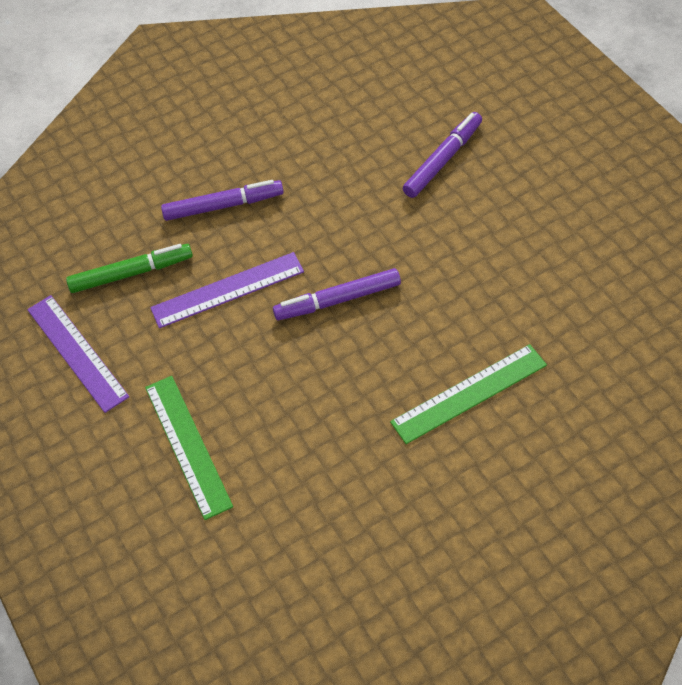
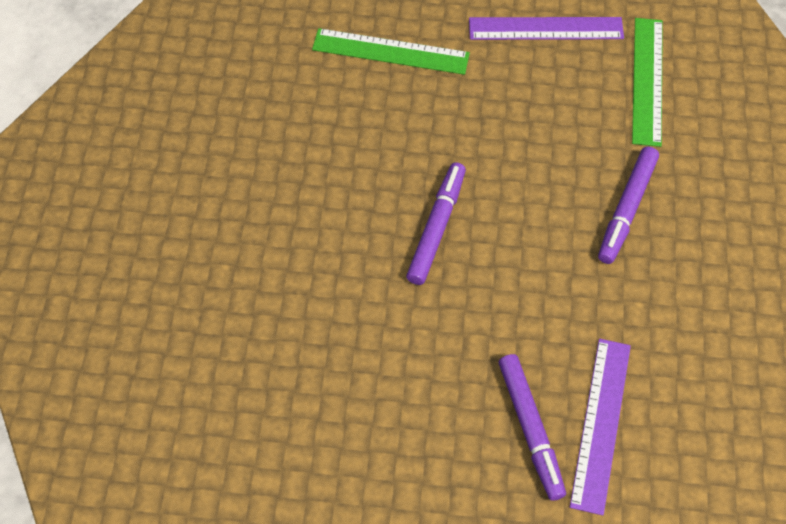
camera: 120 degrees right, 5 degrees up
green marker [66,244,193,293] -> none
purple ruler [150,252,304,328] -> purple ruler moved to [570,339,631,516]
green ruler [390,344,547,444] -> green ruler moved to [632,18,663,147]

